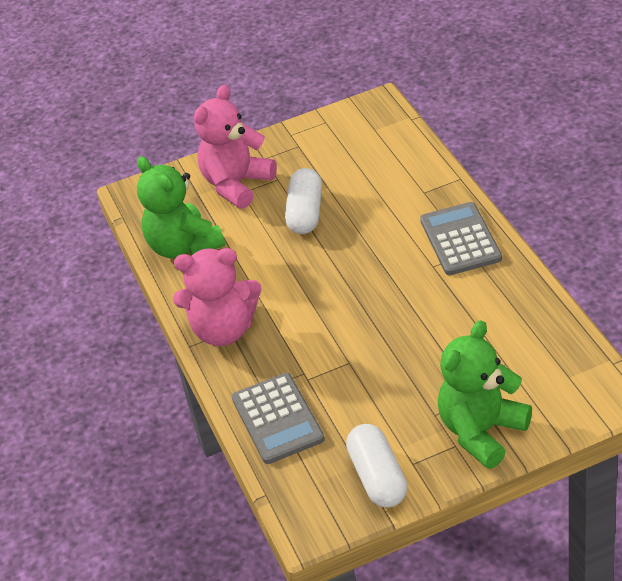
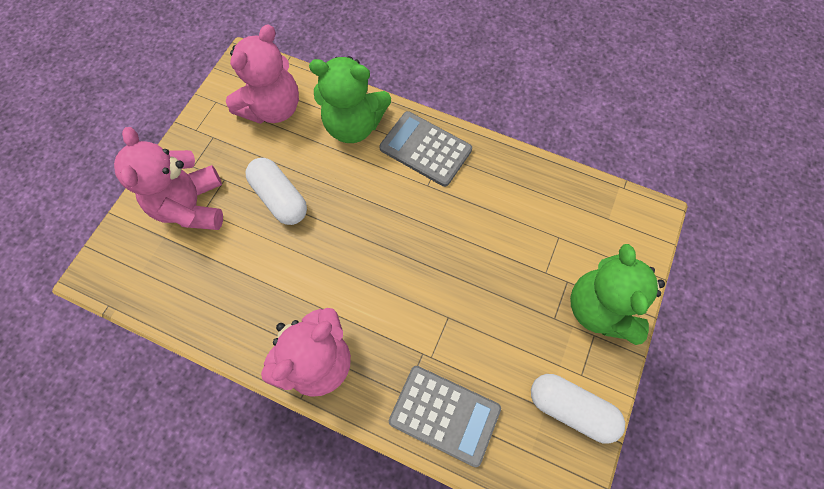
camera: 50 degrees left, 25 degrees up
green teddy bear [137,156,225,258] -> green teddy bear moved to [309,56,391,143]
none -> pink teddy bear [226,24,299,124]

